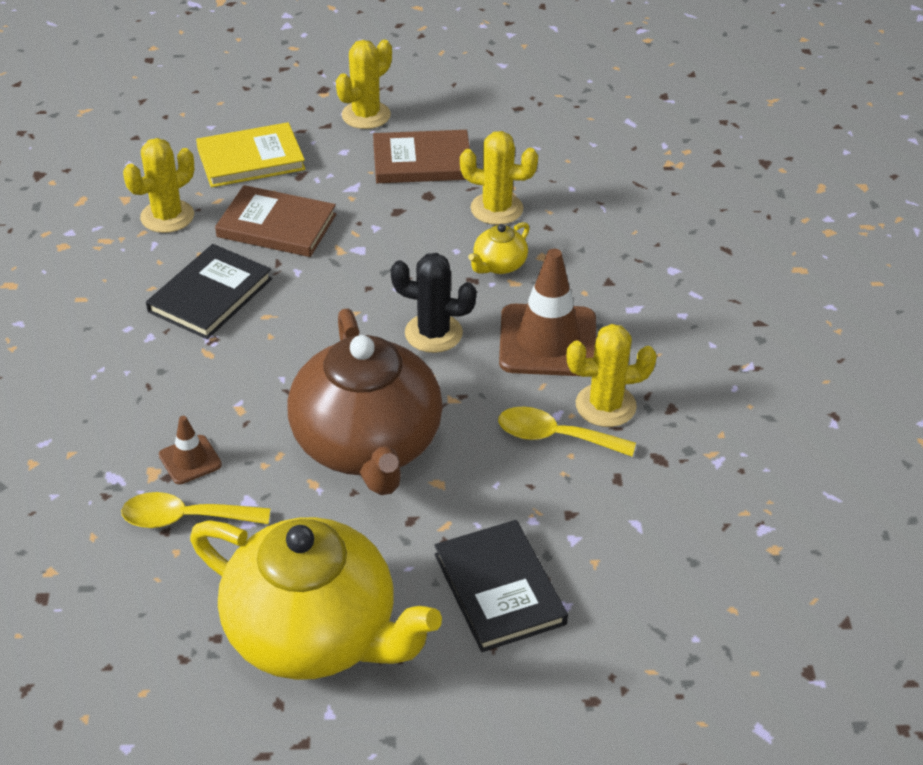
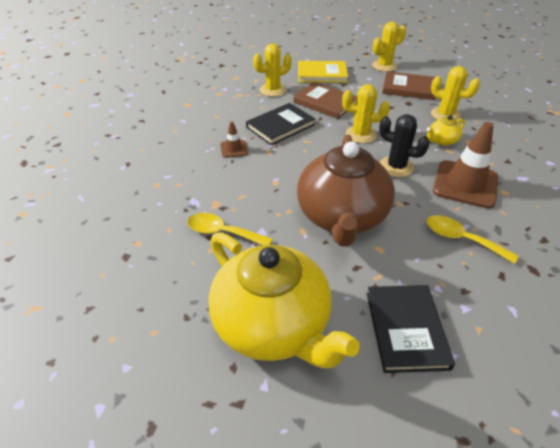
camera: 20 degrees right, 0 degrees up
brown traffic cone [159,416,222,484] -> brown traffic cone moved to [220,121,248,158]
yellow cactus [567,324,657,427] -> yellow cactus moved to [342,84,390,143]

